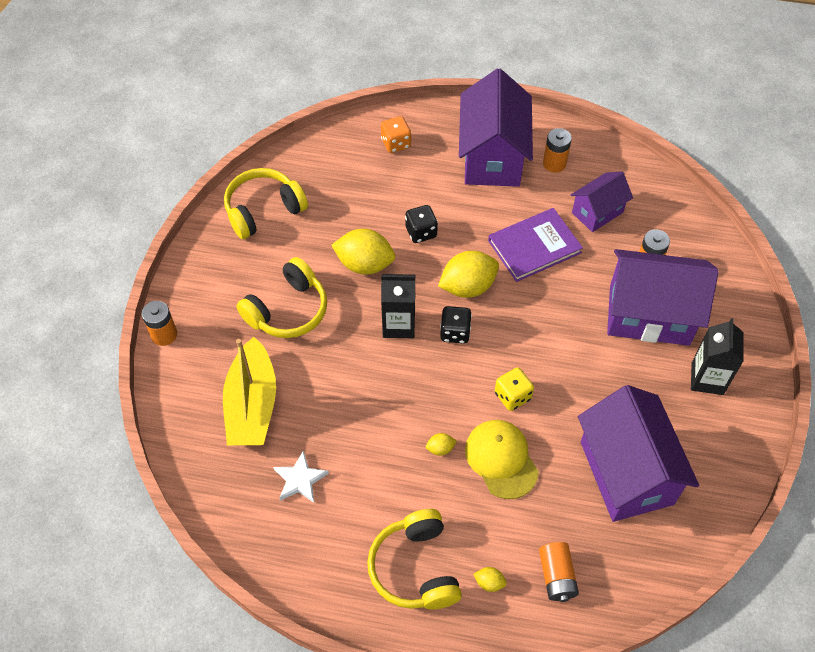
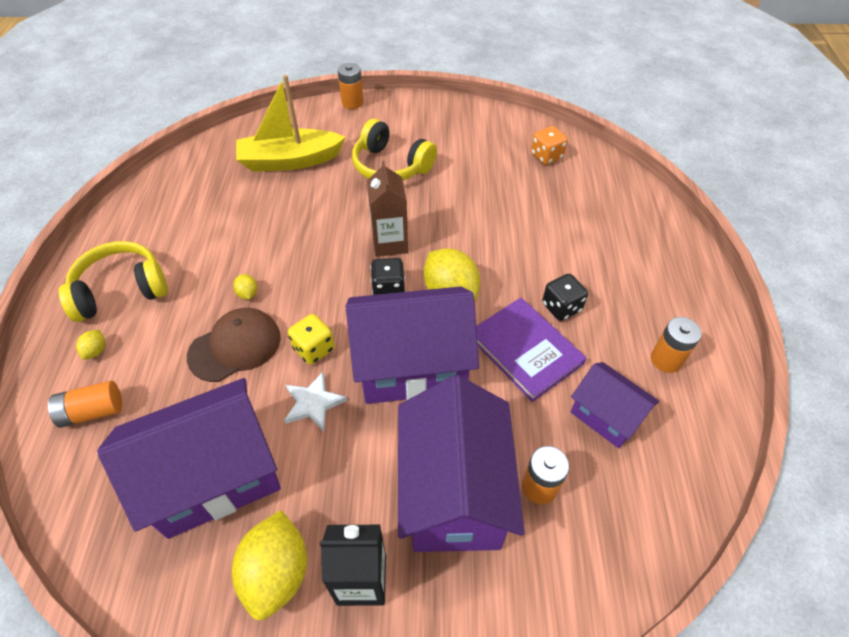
camera: 80 degrees right, 5 degrees down
yellow headphones [224,168,308,239] -> none
white star [273,451,329,503] -> white star moved to [284,372,347,431]
yellow lemon [331,229,395,274] -> yellow lemon moved to [232,510,307,621]
orange dice [381,116,411,153] -> orange dice moved to [531,126,568,165]
black carton [381,274,415,338] -> brown carton [367,161,408,257]
black dice [405,205,438,243] -> black dice moved to [542,274,588,321]
purple house [459,68,533,187] -> purple house moved to [346,286,479,404]
yellow cap [465,420,539,499] -> brown cap [187,308,281,382]

